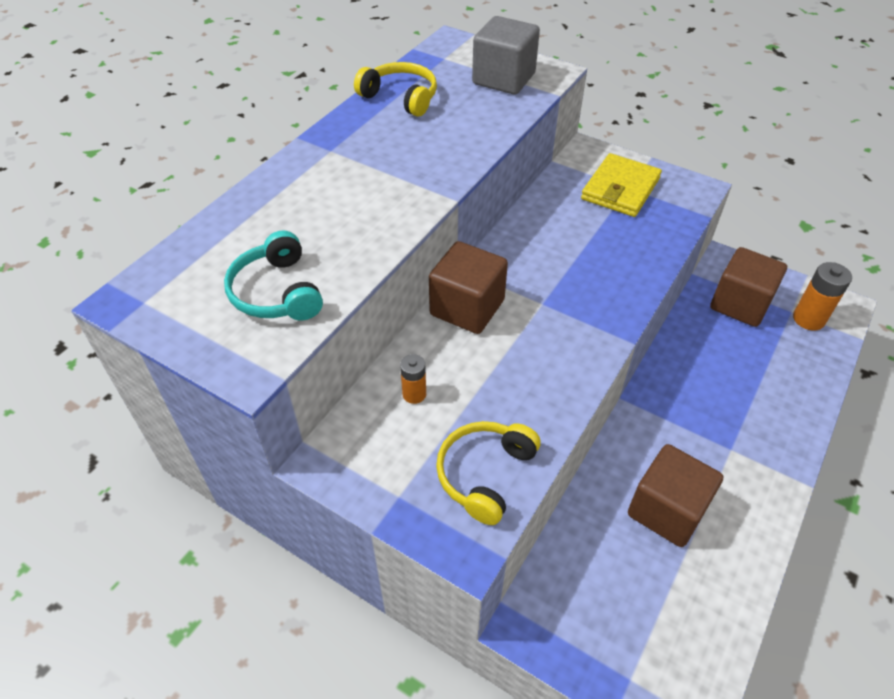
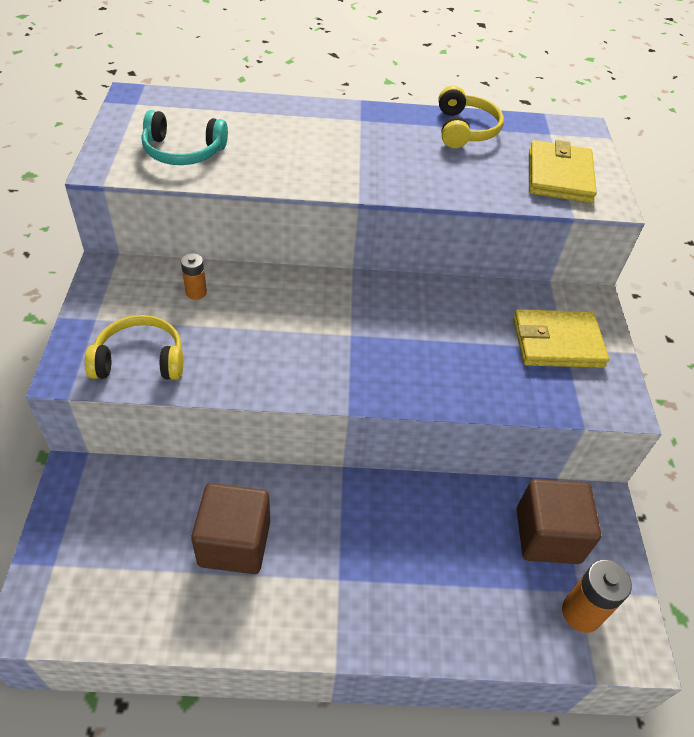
camera: 55 degrees right, 0 degrees up
turquoise headphones [224,230,323,320] -> turquoise headphones turned 120 degrees counterclockwise [142,110,228,165]
brown cube [429,241,508,334] -> none
grey cube [472,16,540,94] -> yellow wallet [529,140,597,203]

